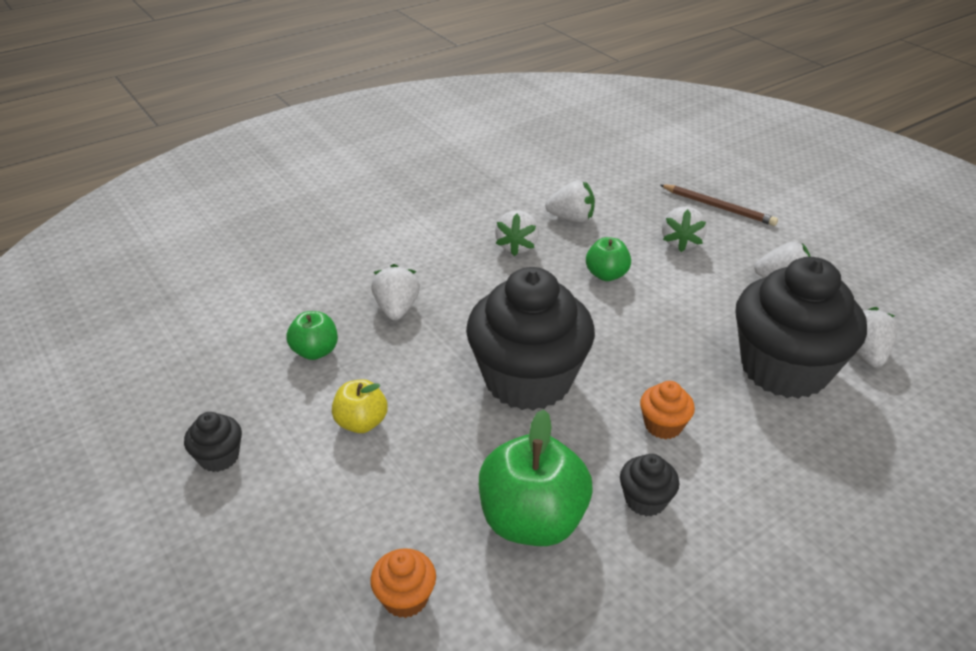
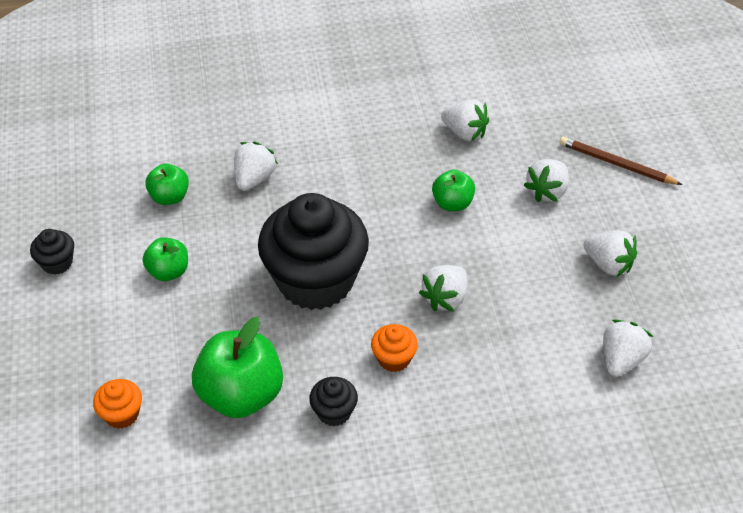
camera: 25 degrees right, 10 degrees up
yellow apple [332,379,388,433] -> green apple [143,237,188,281]
white strawberry [495,210,539,256] -> white strawberry moved to [419,265,467,312]
brown pencil [660,184,778,226] -> brown pencil turned 150 degrees clockwise [560,137,682,185]
black cupcake [735,257,867,399] -> none

